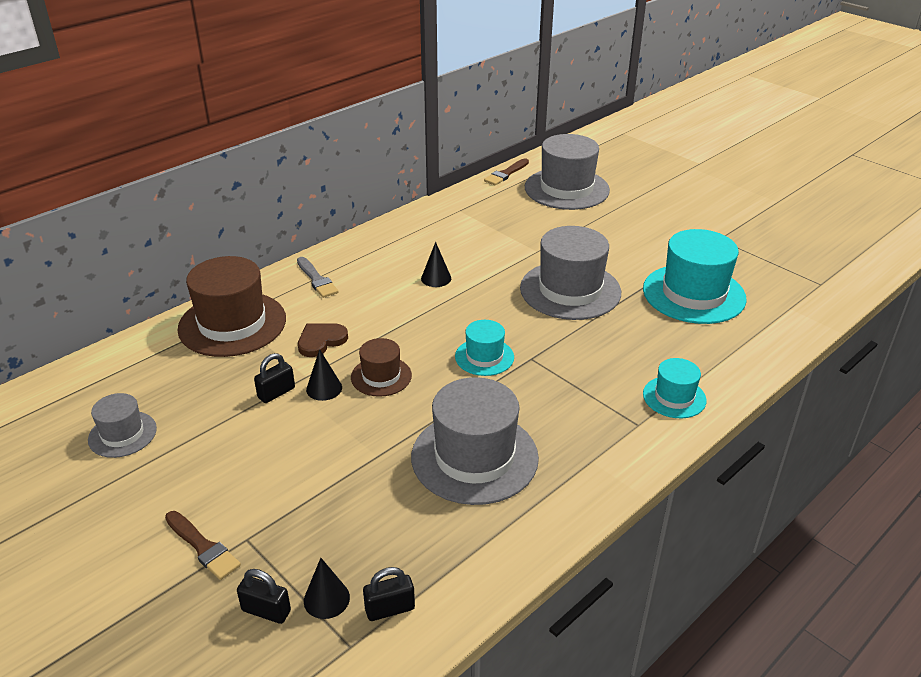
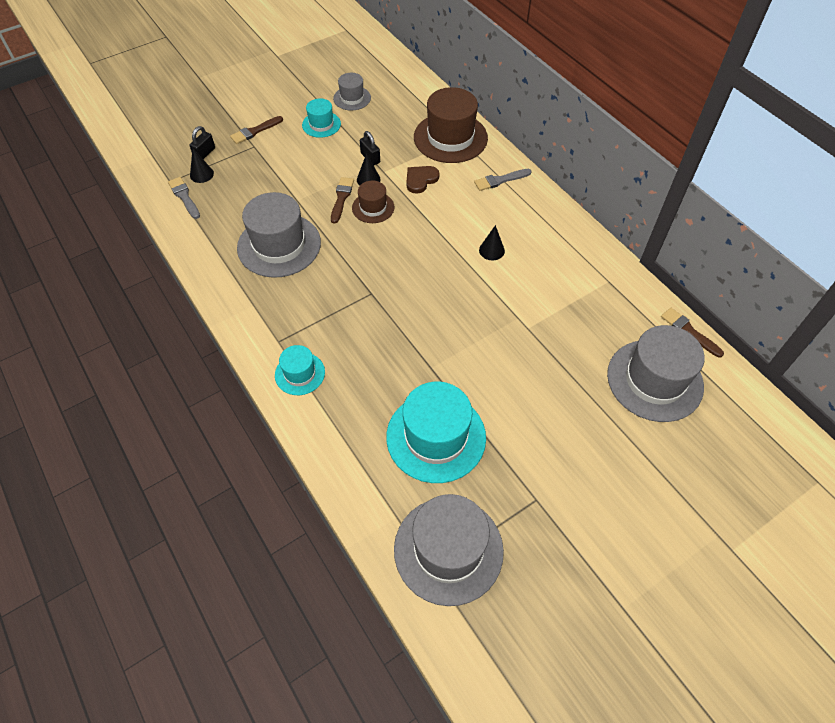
camera: 100 degrees right, 20 degrees up
brown heart [298,324,348,357] -> brown heart turned 105 degrees counterclockwise [406,166,440,194]
black padlock [363,567,415,621] -> grey brush [168,177,200,219]
turquoise hat [455,320,514,376] -> turquoise hat moved to [302,98,341,138]
grey hat [520,226,621,320] -> grey hat moved to [394,494,504,606]
none -> brown brush [331,177,354,223]

